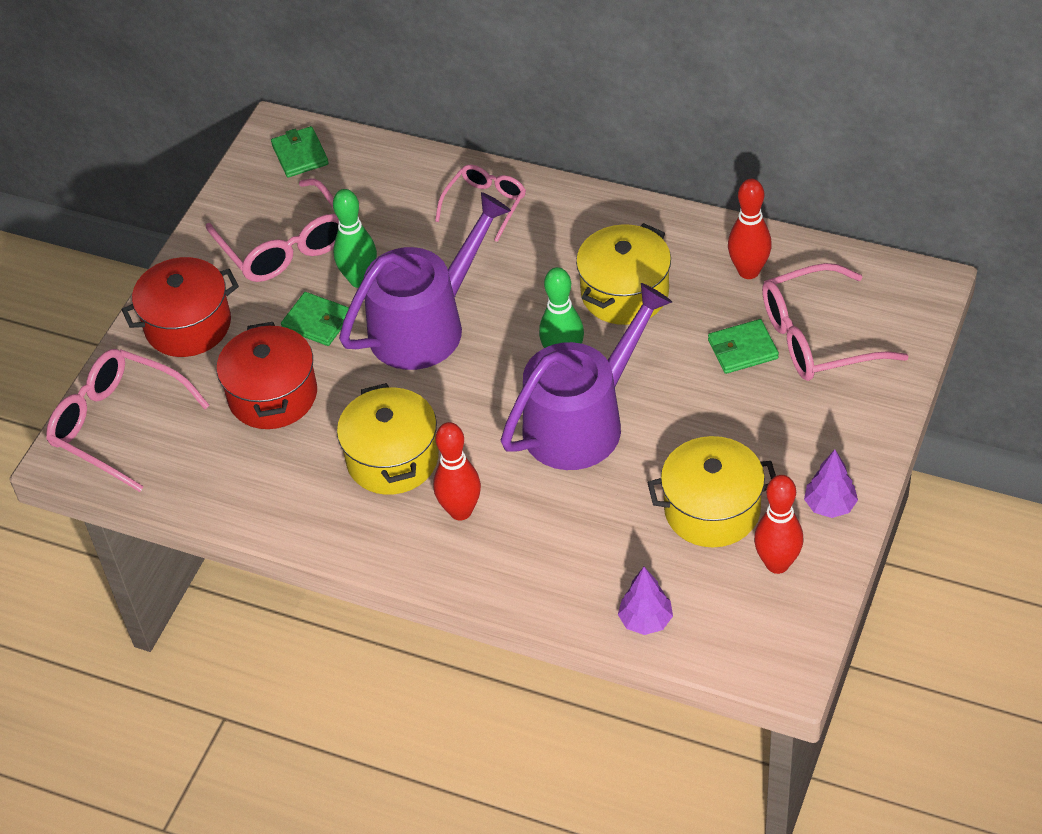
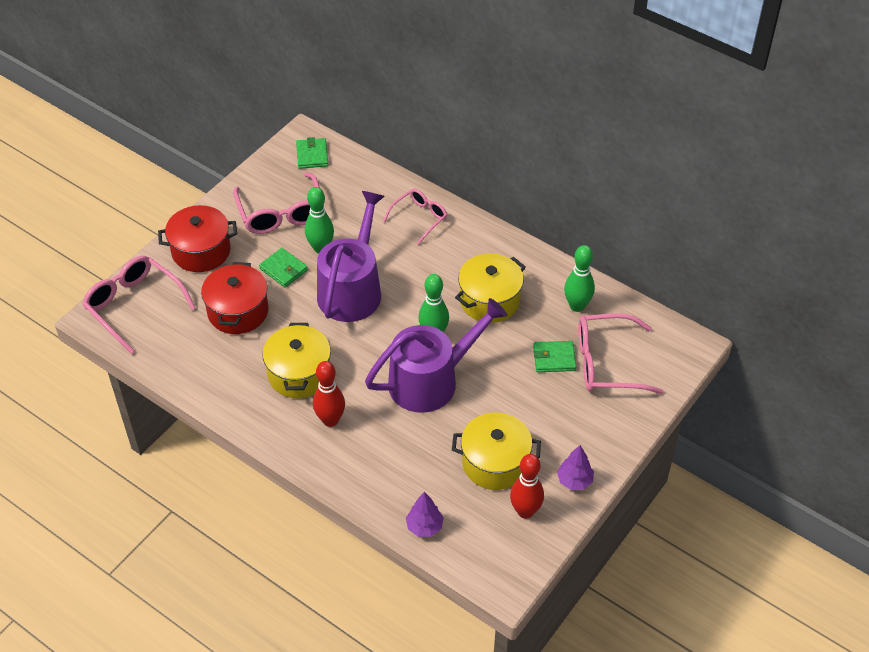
camera: 10 degrees right, 0 degrees up
purple watering can [339,192,511,370] -> purple watering can turned 45 degrees counterclockwise [317,191,385,322]
red bowling pin [728,179,772,279] -> green bowling pin [564,245,595,312]

